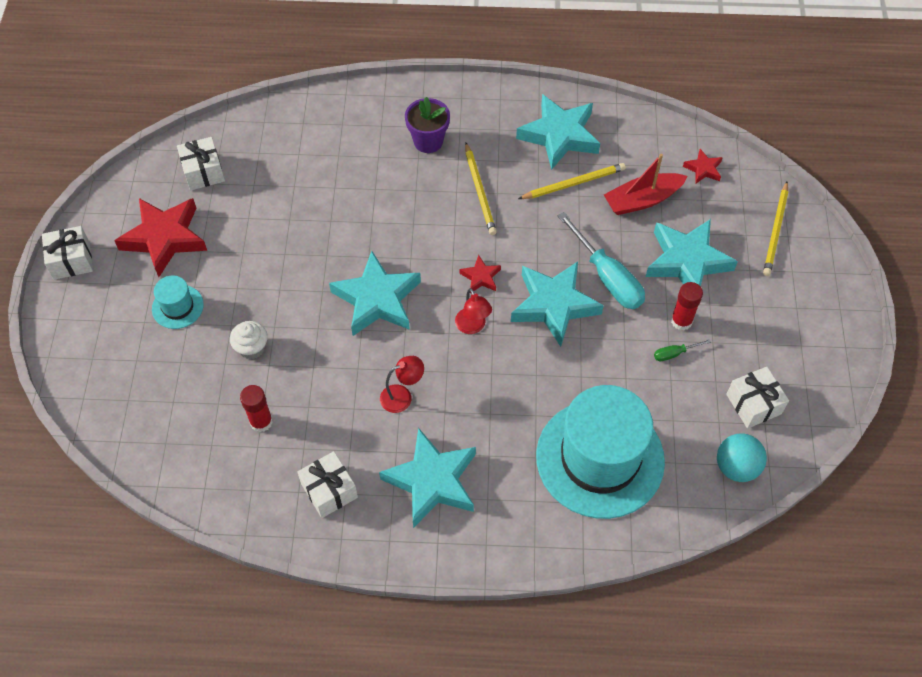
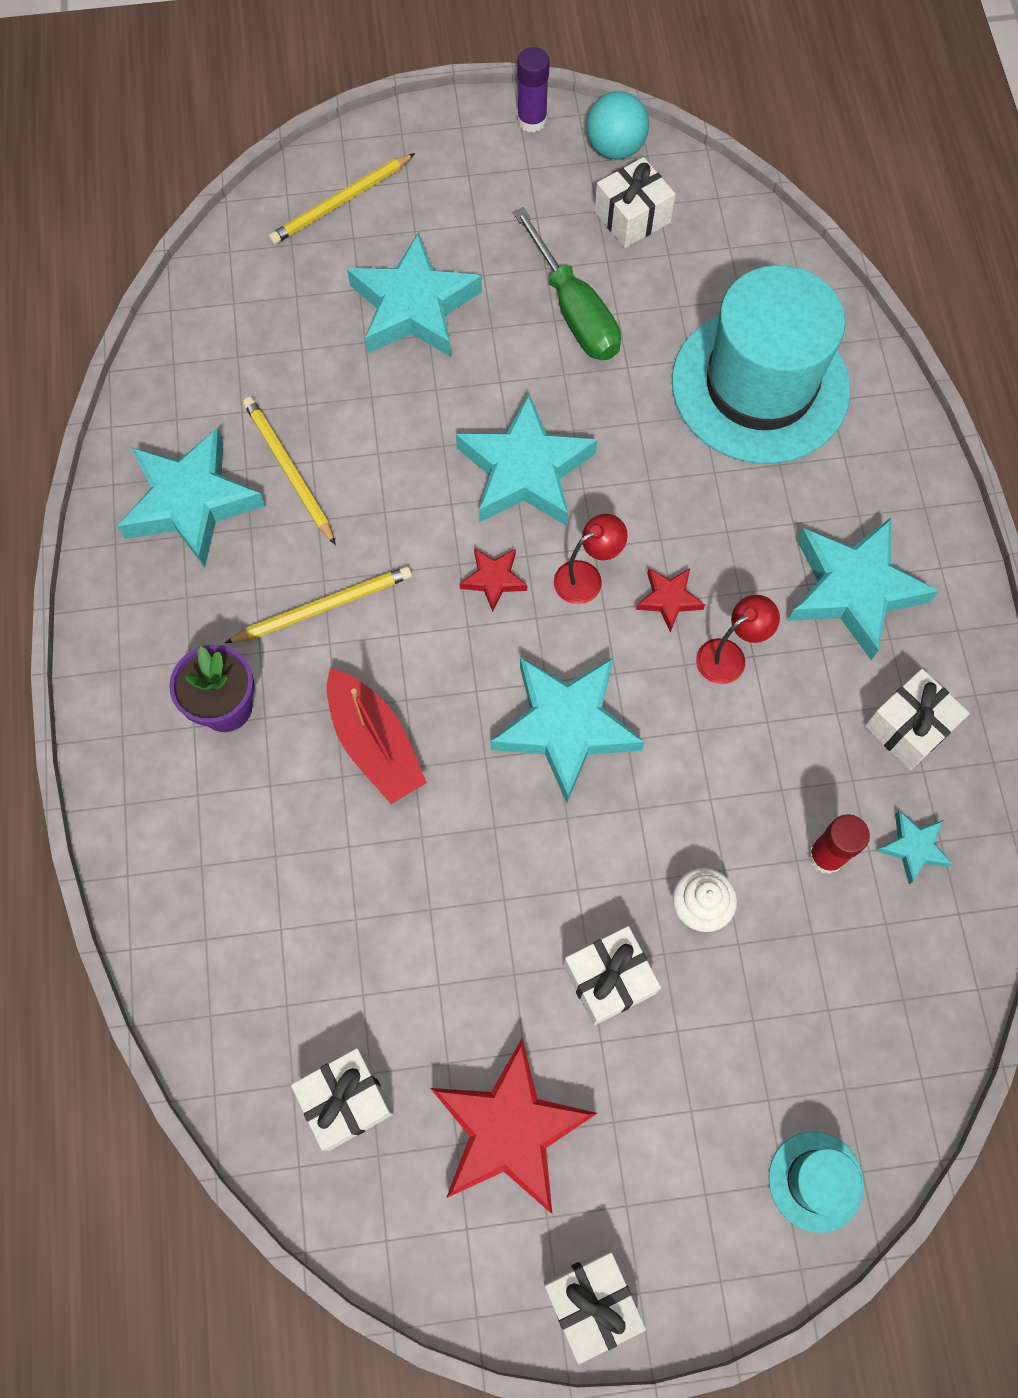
camera: 100 degrees left, 10 degrees up
turquoise hat [152,275,204,329] -> turquoise hat moved to [769,1131,864,1233]
red lamp [380,356,424,413] -> red lamp turned 90 degrees clockwise [696,595,780,684]
turquoise screwdriver [558,212,645,309] -> none
red boat [604,154,688,215] -> red boat moved to [327,668,427,804]
green screwdriver [654,339,711,361] -> green screwdriver [513,207,621,360], size x2.25
red glue stick [671,282,703,330] -> none
red star [683,149,723,184] -> red star moved to [636,568,705,632]
turquoise ball [717,433,767,482] -> turquoise ball moved to [586,91,649,160]
yellow pencil [763,182,788,276] -> yellow pencil turned 135 degrees clockwise [269,153,415,244]
none -> purple glue stick [517,47,550,132]
none -> white gift [563,926,661,1026]
none -> turquoise star [877,811,953,884]

